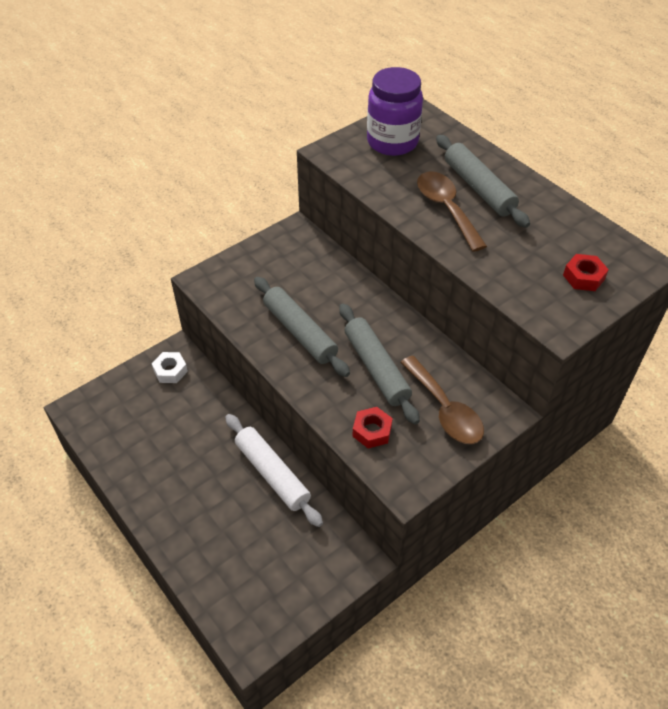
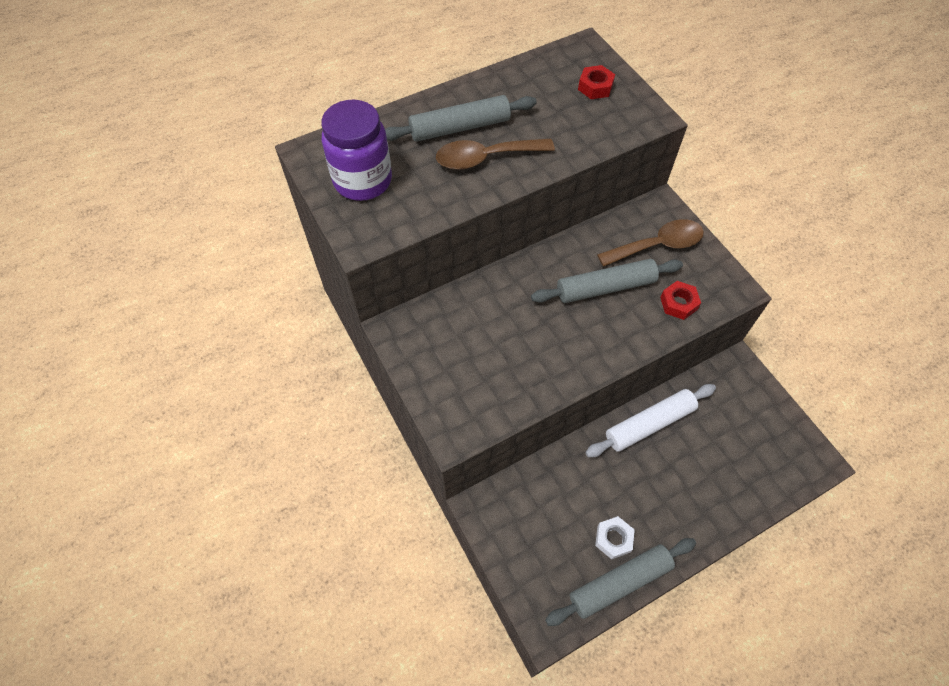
camera: 80 degrees left, 10 degrees up
white nut [152,352,188,383] -> white nut moved to [595,516,635,559]
grey rolling pin [254,277,350,377] -> grey rolling pin moved to [545,538,696,626]

